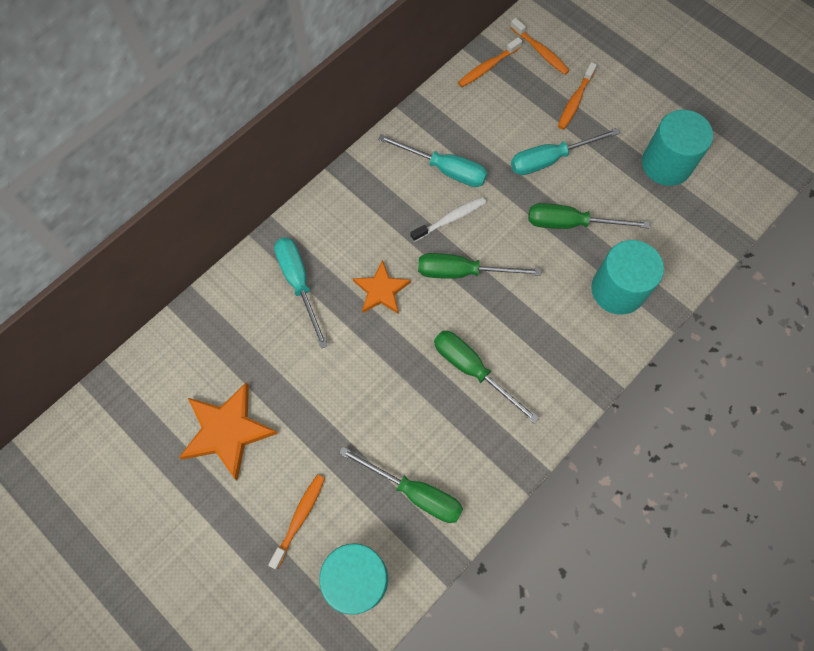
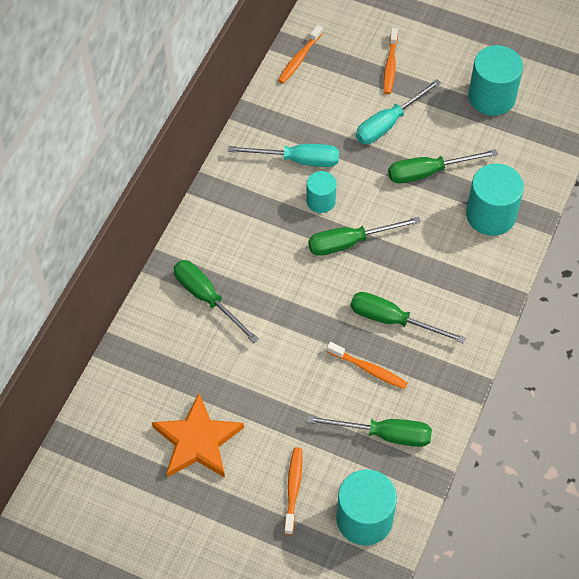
camera: 20 degrees left, 10 degrees down
turquoise screwdriver [274,238,328,349] -> green screwdriver [174,260,259,343]
orange star [353,260,411,314] -> none
white toothbrush [411,197,487,242] -> turquoise cylinder [306,171,337,213]
orange toothbrush [510,18,570,75] -> orange toothbrush moved to [327,342,407,389]

